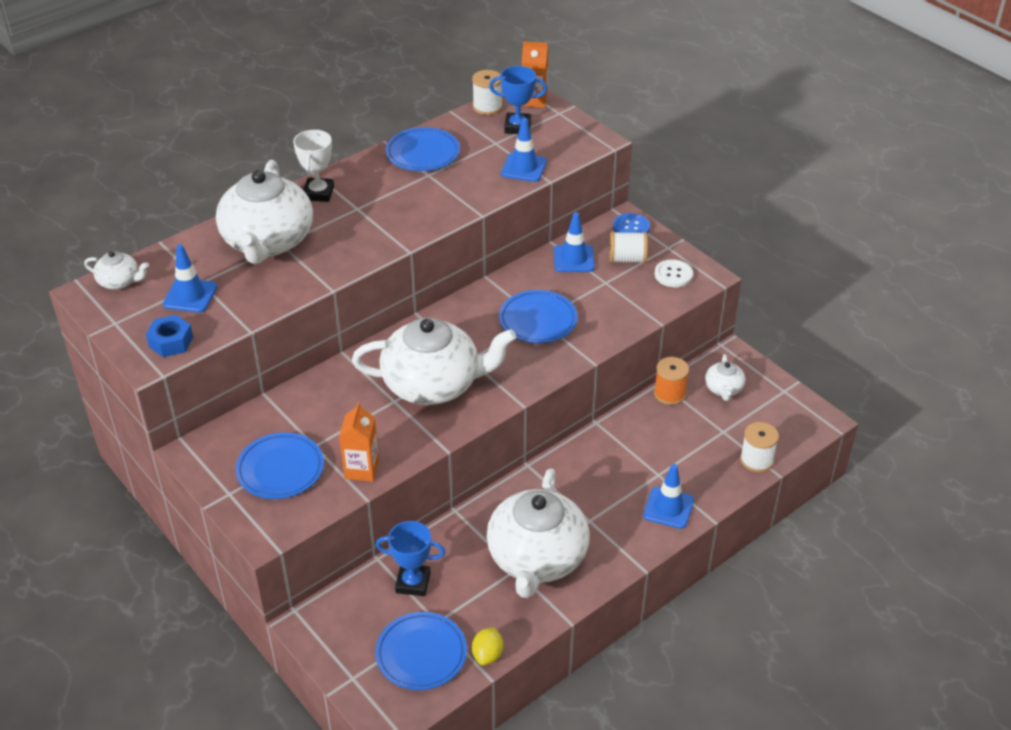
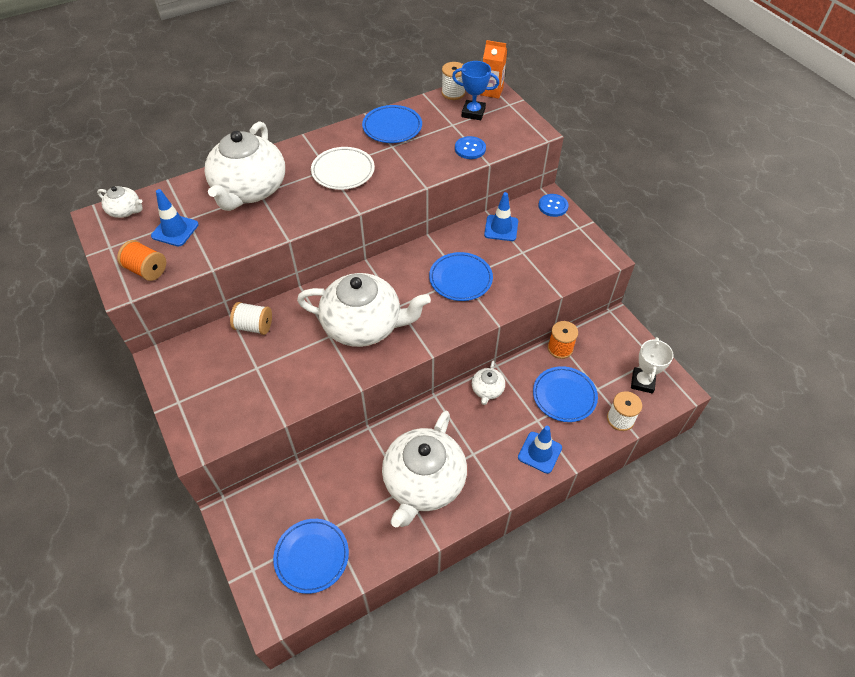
camera: 10 degrees right, 10 degrees up
blue nut [146,315,193,357] -> orange spool [117,240,166,281]
blue plate [235,432,324,499] -> blue plate moved to [533,366,598,422]
white trophy [293,130,334,202] -> white trophy moved to [631,337,674,393]
orange carton [339,402,379,482] -> none
blue trophy [376,521,445,596] -> none
yellow lemon [472,627,503,665] -> none
blue traffic cone [501,118,547,182] -> blue button [455,136,486,159]
white spool [609,231,648,263] -> white spool moved to [230,302,272,335]
white button [655,259,693,287] -> none
white teapot [705,354,745,401] -> white teapot moved to [472,361,505,405]
none -> white plate [311,147,375,190]

